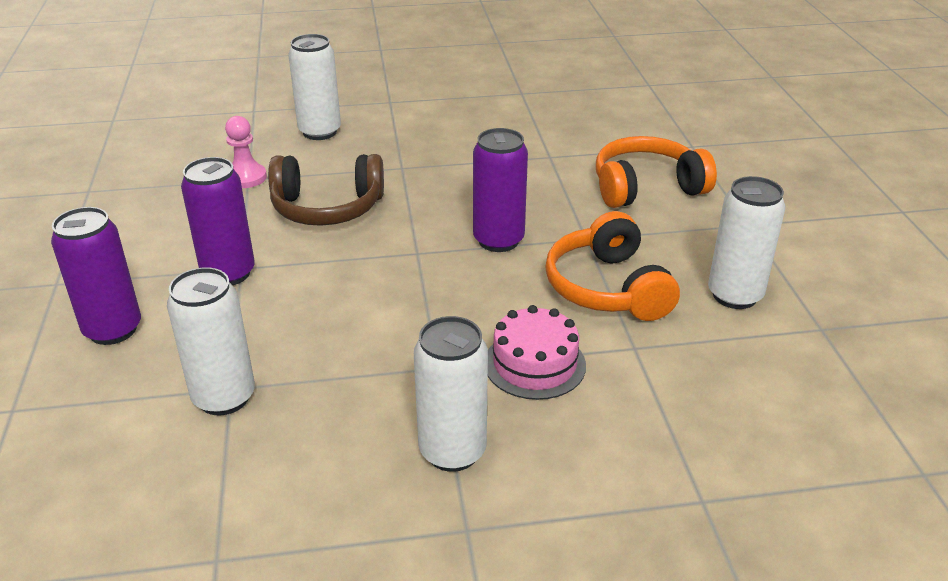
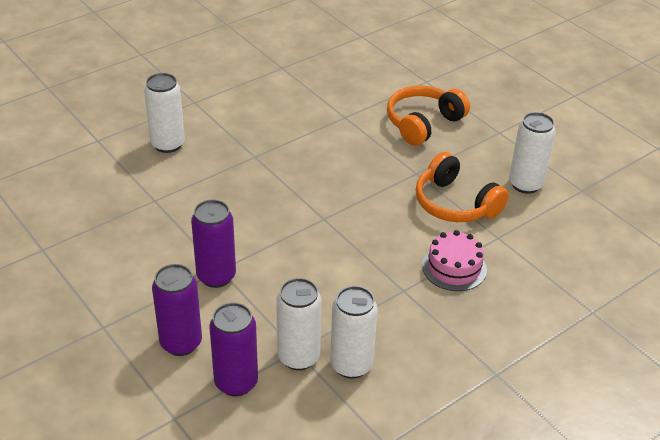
camera: 30 degrees left, 5 degrees up
pink pawn [225,116,267,188] -> none
brown headphones [268,154,384,226] -> none
white can [414,316,488,472] -> white can moved to [330,286,378,379]
purple can [473,128,528,252] -> purple can moved to [210,302,258,396]

